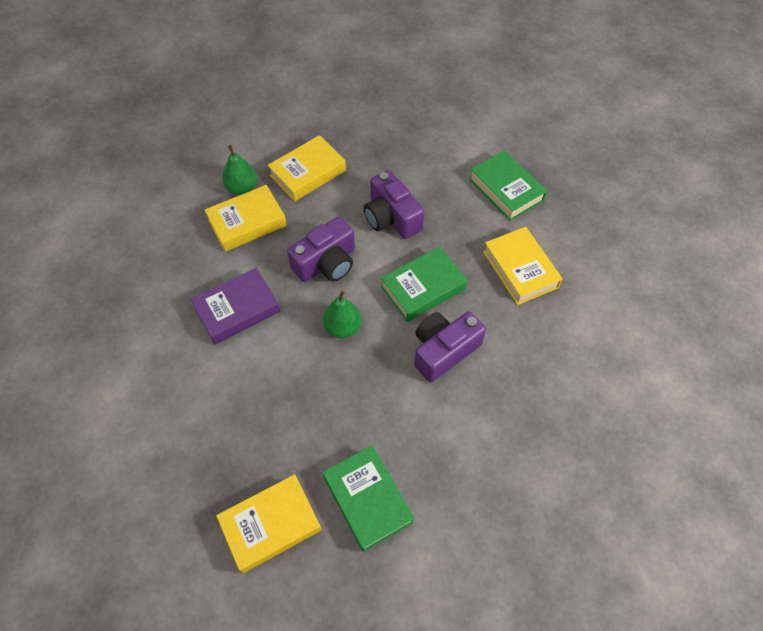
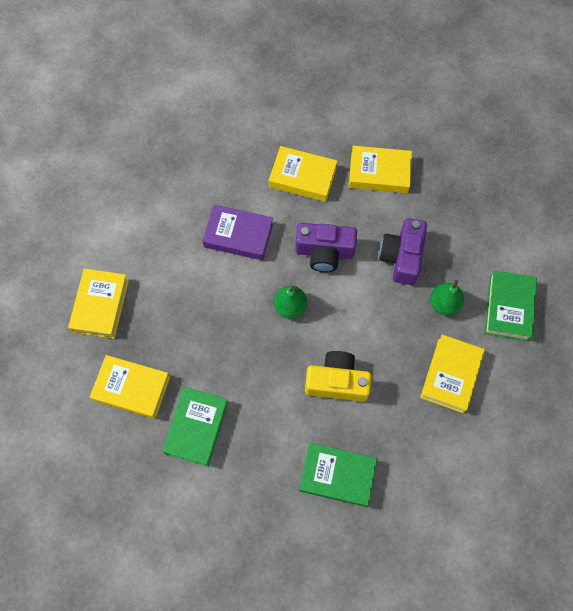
camera: 45 degrees right, 10 degrees up
green pear [222,145,257,195] -> green pear moved to [430,280,464,316]
green book [381,247,467,322] -> green book moved to [299,443,377,507]
purple camera [414,311,486,382] -> yellow camera [305,351,372,402]
none -> yellow book [68,269,129,339]

